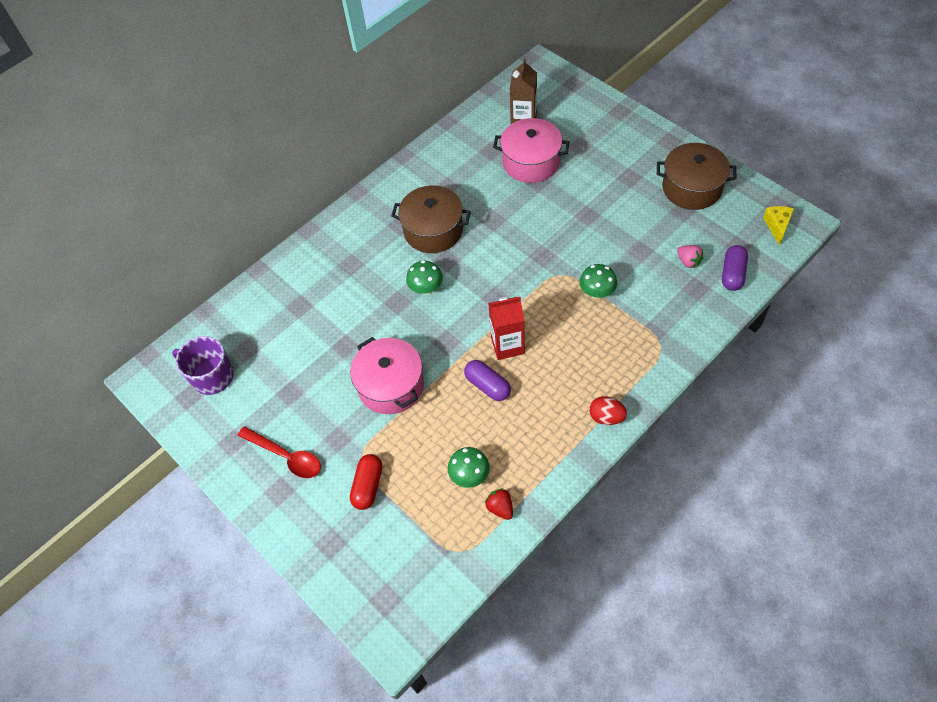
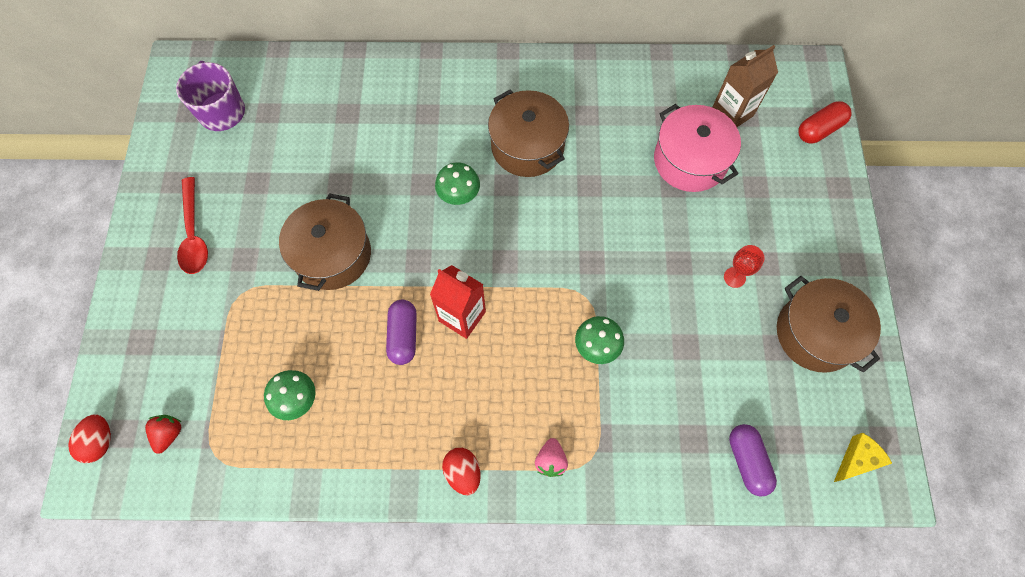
camera: 40 degrees right, 10 degrees up
pink pot [350,337,424,414] -> brown pot [279,193,371,291]
red capsule [350,454,382,510] -> red capsule moved to [799,101,852,144]
red strawberry [485,488,513,520] -> red strawberry moved to [145,415,181,454]
pink strawberry [677,245,703,268] -> pink strawberry moved to [535,438,568,477]
purple capsule [722,245,748,291] -> purple capsule turned 75 degrees counterclockwise [729,424,777,497]
none -> red egg [69,414,111,463]
none -> red goblet [724,245,765,288]

